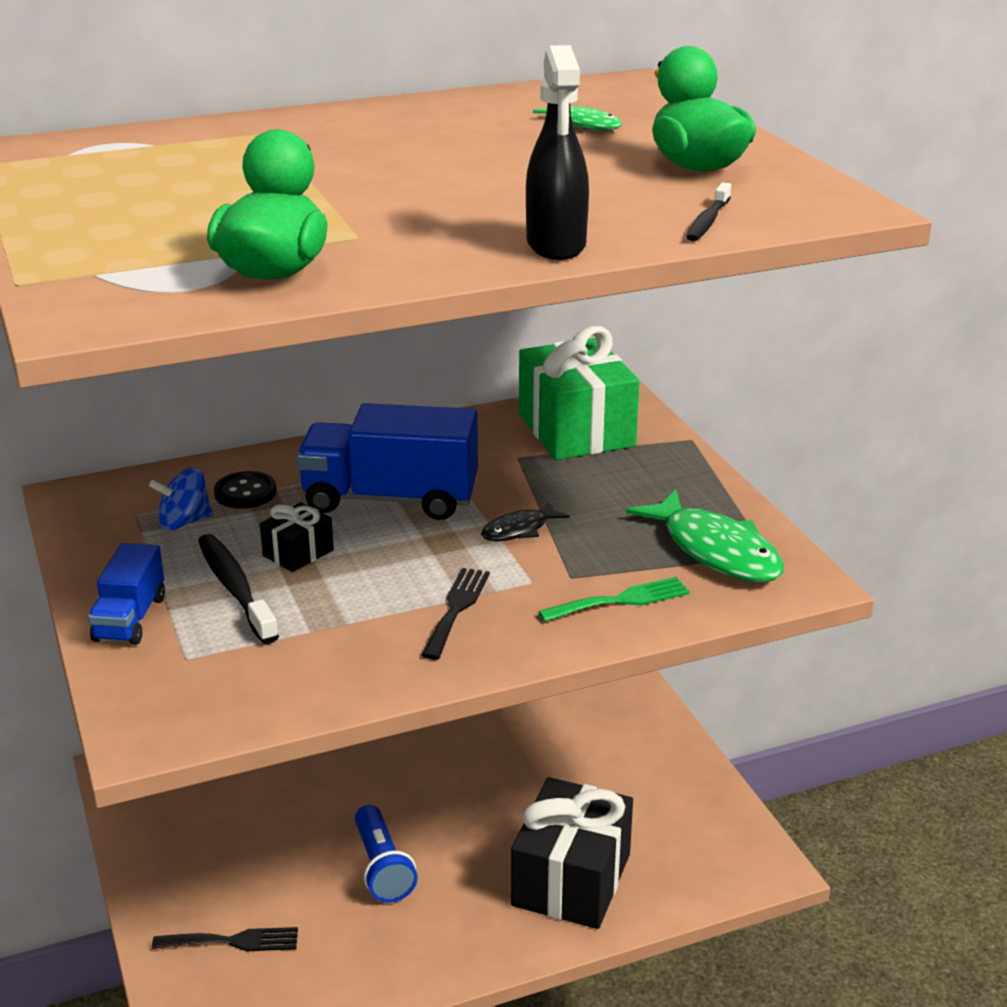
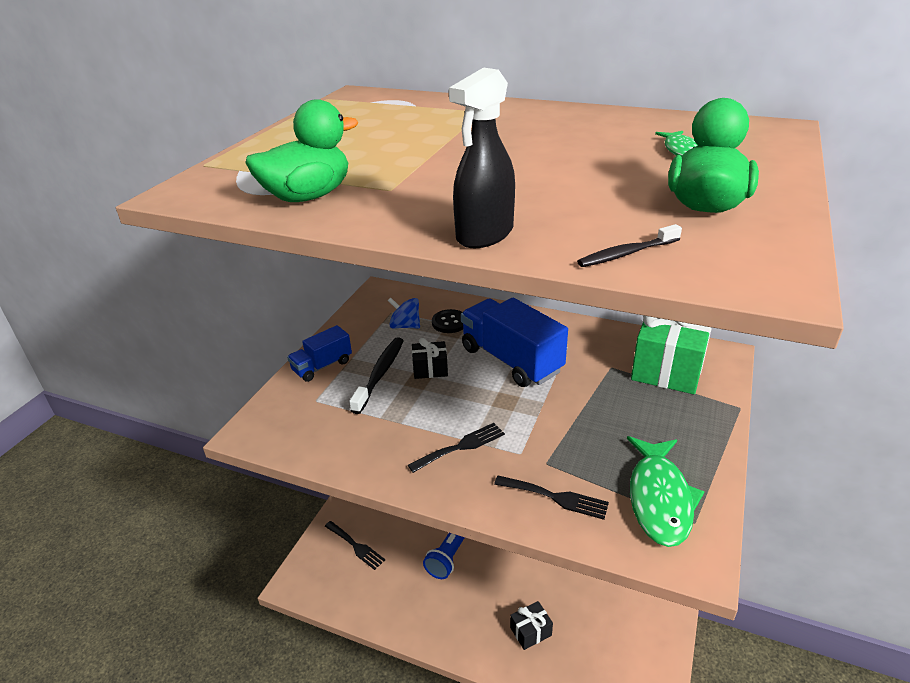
camera: 45 degrees right, 5 degrees up
black fish [481,502,570,541] -> none
black gift [511,777,633,929] -> black gift [510,601,553,650], size x0.46
green fork [538,577,690,622] -> black fork [494,475,609,520]

